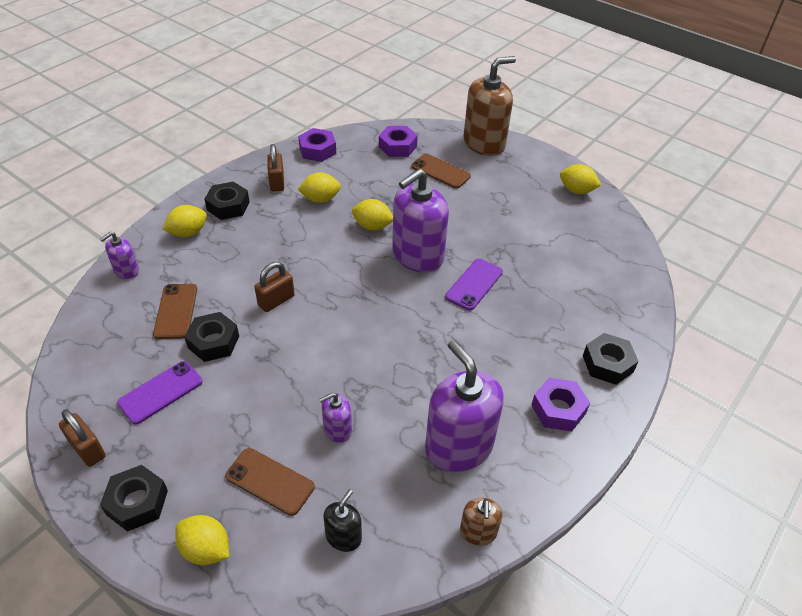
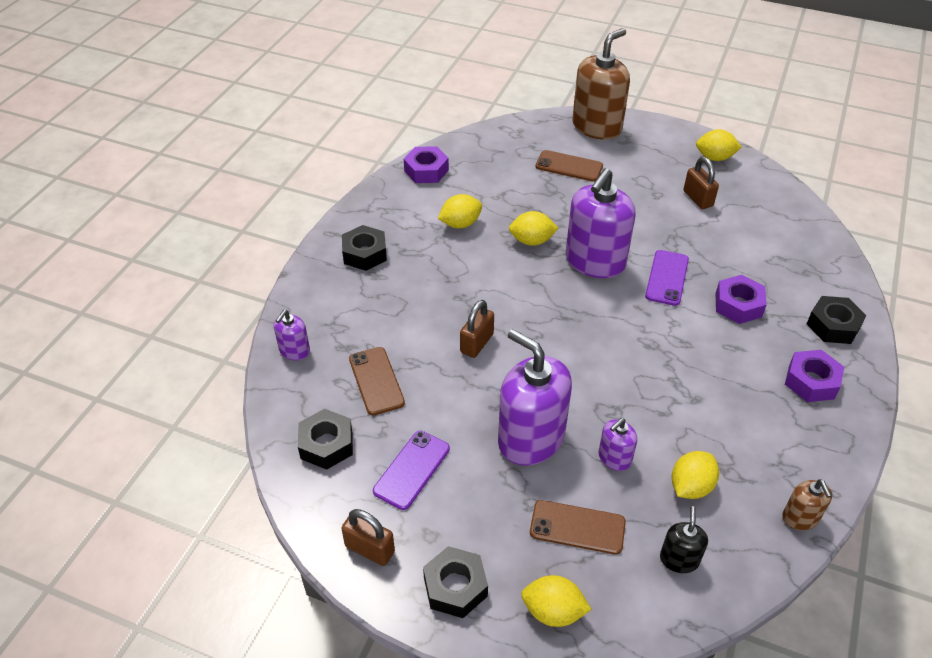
camera: 15 degrees left, 0 degrees up
yellow lemon [163,205,207,237] -> yellow lemon moved to [672,451,719,499]
black nut [185,312,239,362] -> black nut moved to [298,409,353,470]
brown padlock [267,144,284,192] -> brown padlock moved to [684,157,719,209]
purple nut [379,126,418,157] -> purple nut moved to [716,275,767,324]
purple soap dispenser [425,340,504,472] -> purple soap dispenser moved to [498,329,572,466]

